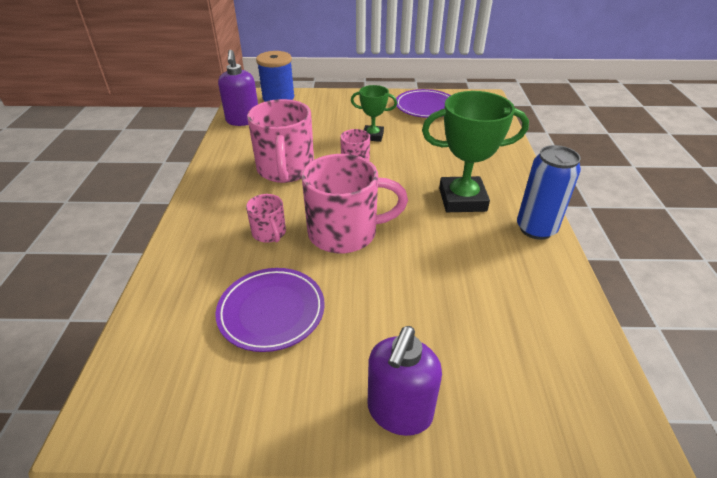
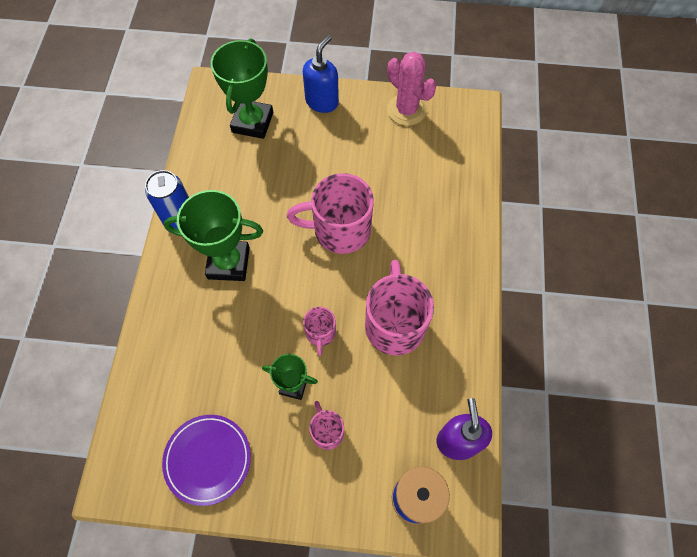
camera: 175 degrees left, 25 degrees up
purple plate [215,268,325,352] -> none
pink mug [246,194,286,243] -> pink mug moved to [309,401,344,450]
purple soap dispenser [368,326,442,436] -> blue soap dispenser [303,35,339,113]
none -> green trophy [211,38,273,139]
none -> pink cactus [387,51,437,126]

